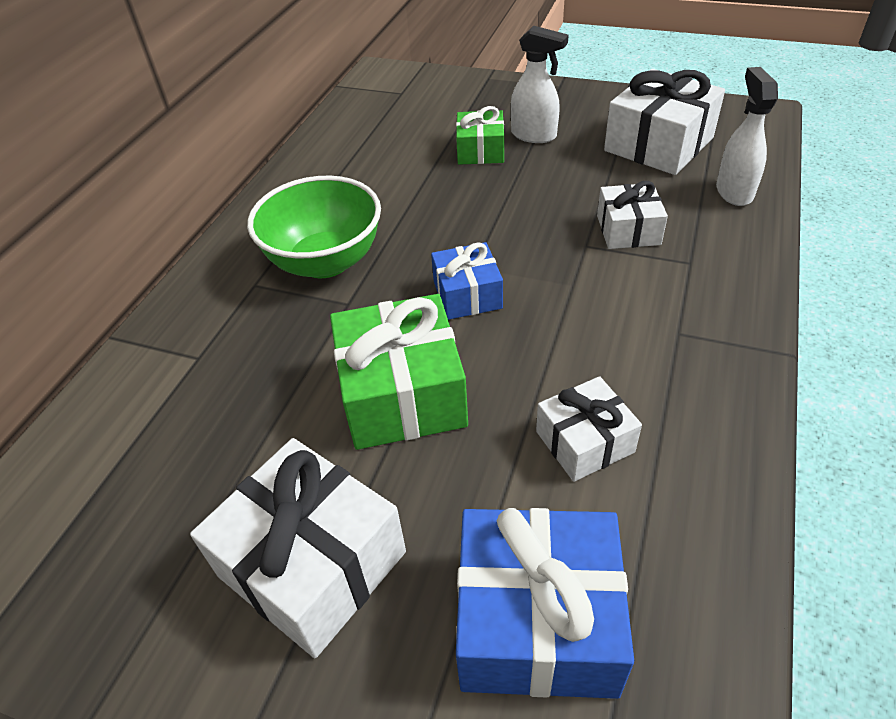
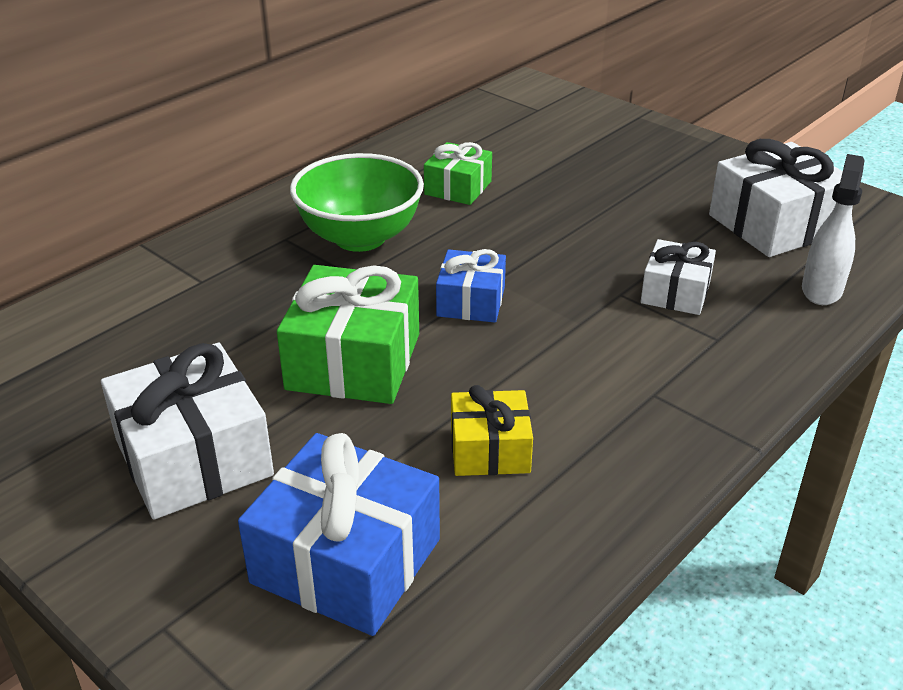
camera: 20 degrees right, 10 degrees down
green gift [456,106,504,165] -> green gift moved to [424,142,492,205]
white spray bottle [511,26,569,143] -> none
white gift [536,376,642,482] -> yellow gift [451,385,533,476]

